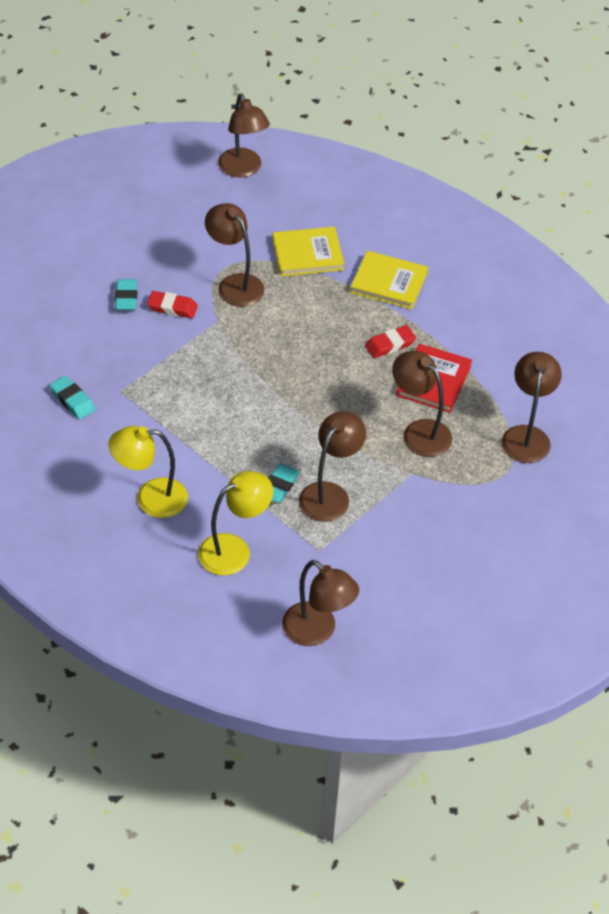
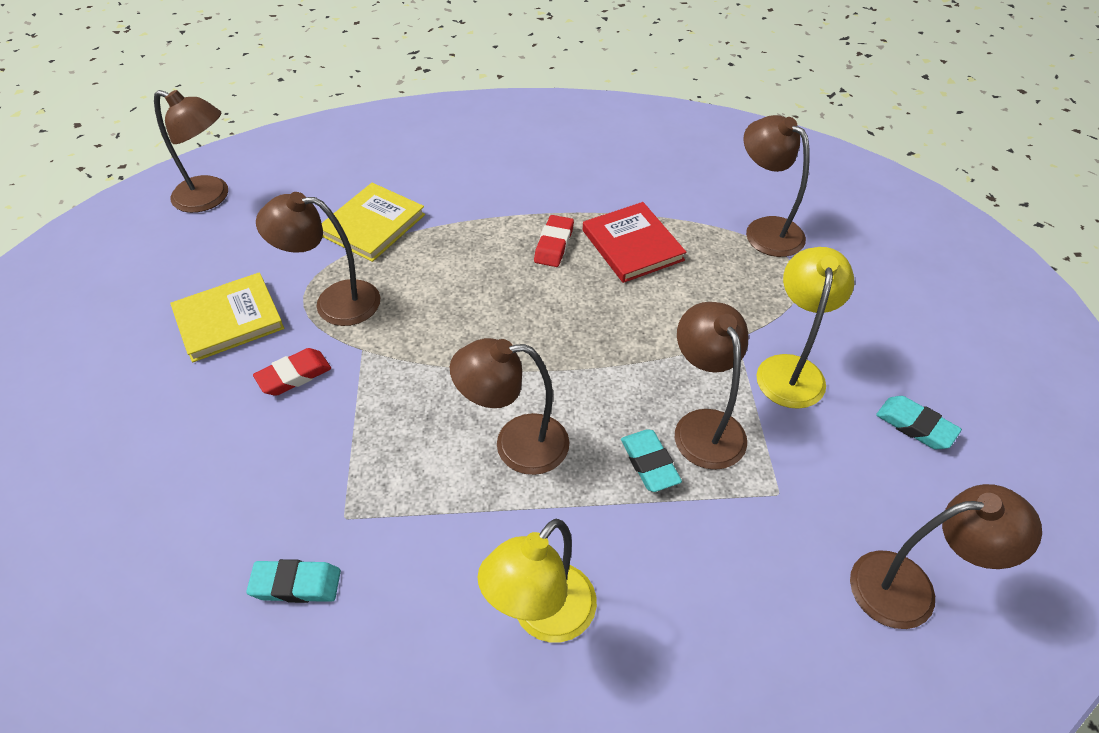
camera: 45 degrees left, 0 degrees up
turquoise eraser [115,279,137,310] -> turquoise eraser moved to [876,396,962,449]
yellow lamp [198,471,273,576] -> yellow lamp moved to [756,247,854,409]
yellow book [350,251,428,310] -> yellow book moved to [170,272,284,363]
brown lamp [392,351,452,457] -> brown lamp moved to [450,338,570,475]

